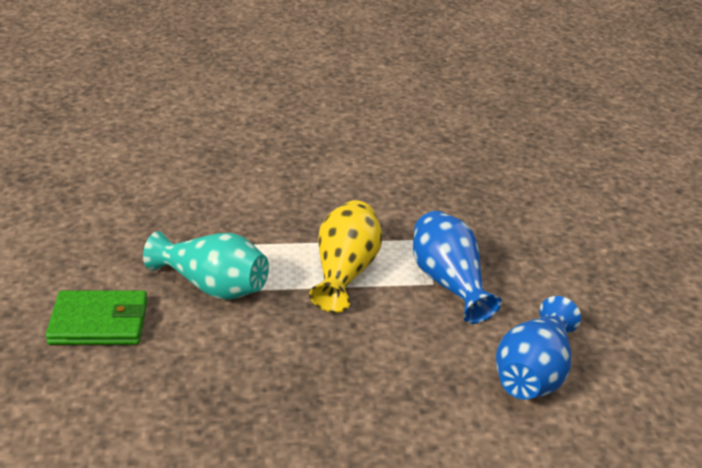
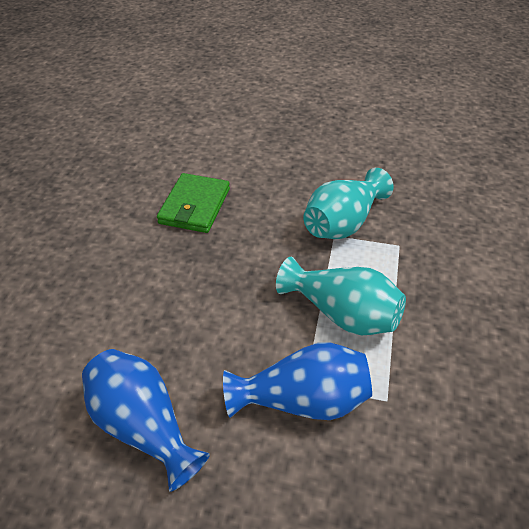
camera: 110 degrees right, 10 degrees up
green wallet [45,291,148,345] -> green wallet moved to [157,173,230,233]
yellow vase [309,200,382,313] -> turquoise vase [276,257,406,335]

